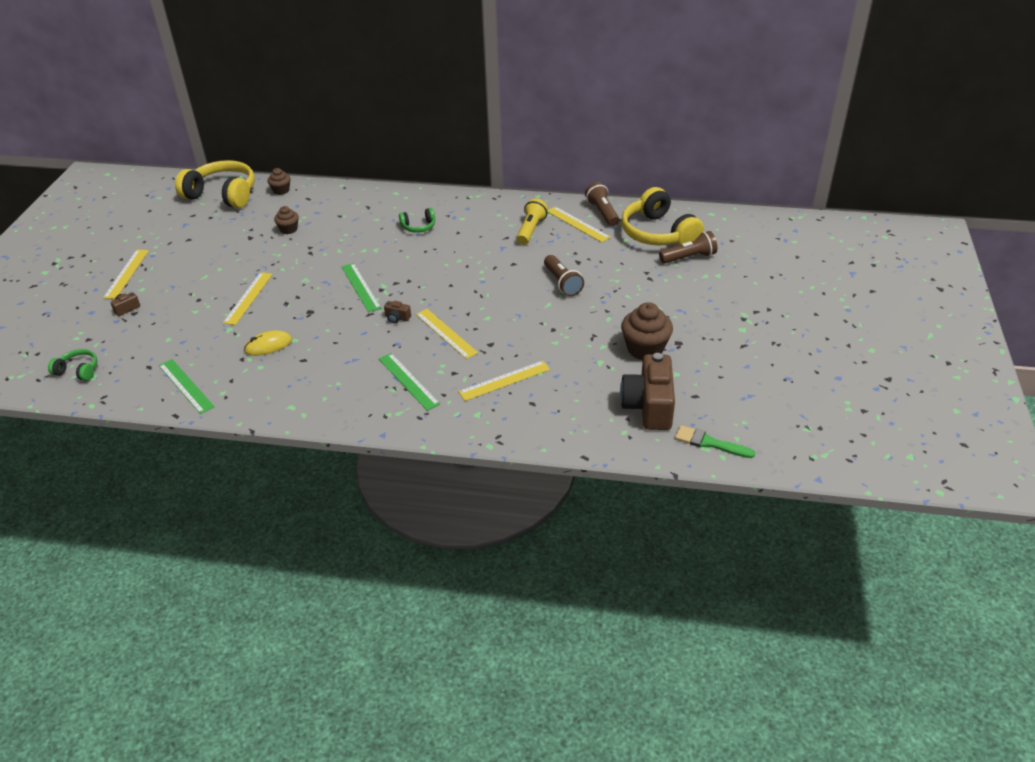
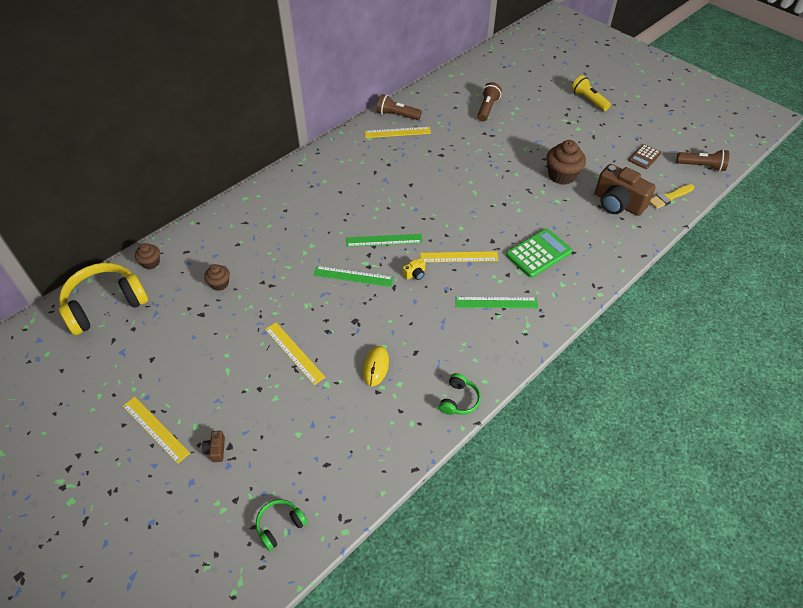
camera: 55 degrees left, 10 degrees up
green ruler [159,359,215,414] -> green ruler moved to [346,234,423,247]
brown camera [384,301,411,323] -> yellow camera [403,258,425,280]
green headphones [399,208,435,233] -> green headphones moved to [439,373,481,415]
yellow ruler [458,361,550,401] -> green calculator [506,229,572,278]
yellow flashlight [517,198,548,245] -> yellow flashlight moved to [571,75,611,111]
brown flashlight [544,255,584,296] -> brown flashlight moved to [676,149,729,171]
yellow headphones [621,187,704,246] -> none
green brush [675,425,755,458] -> yellow brush [650,184,695,209]
none -> brown calculator [628,144,661,169]

